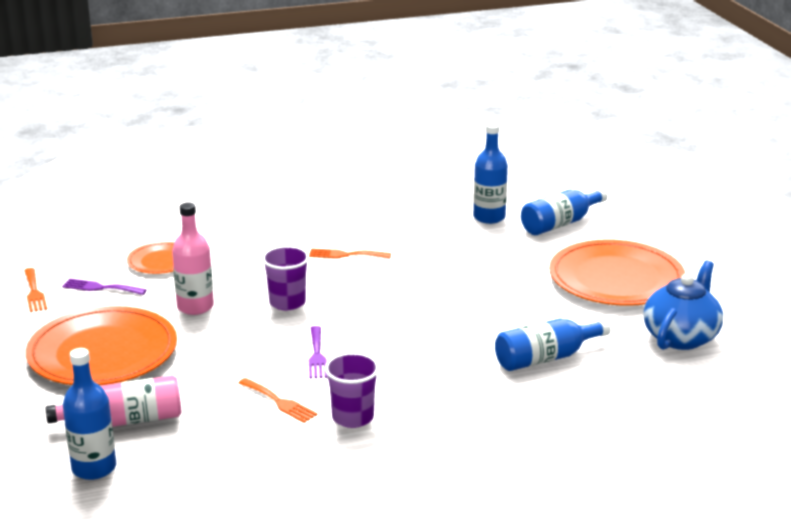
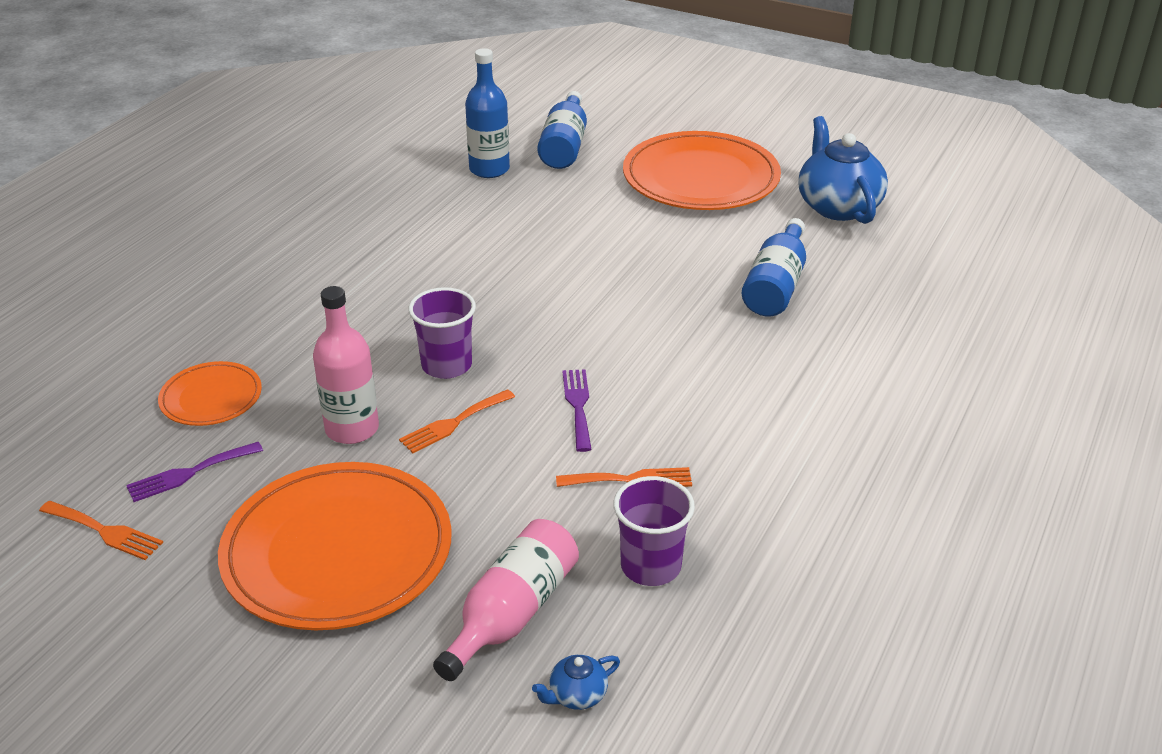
camera: 45 degrees left, 10 degrees up
blue bottle [63,348,116,480] -> blue teapot [532,655,620,710]
orange fork [309,248,391,258] -> orange fork moved to [399,389,515,453]
purple fork [309,326,328,379] -> purple fork turned 135 degrees counterclockwise [562,369,592,452]
purple cup [325,352,380,428] -> purple cup moved to [613,476,695,586]

